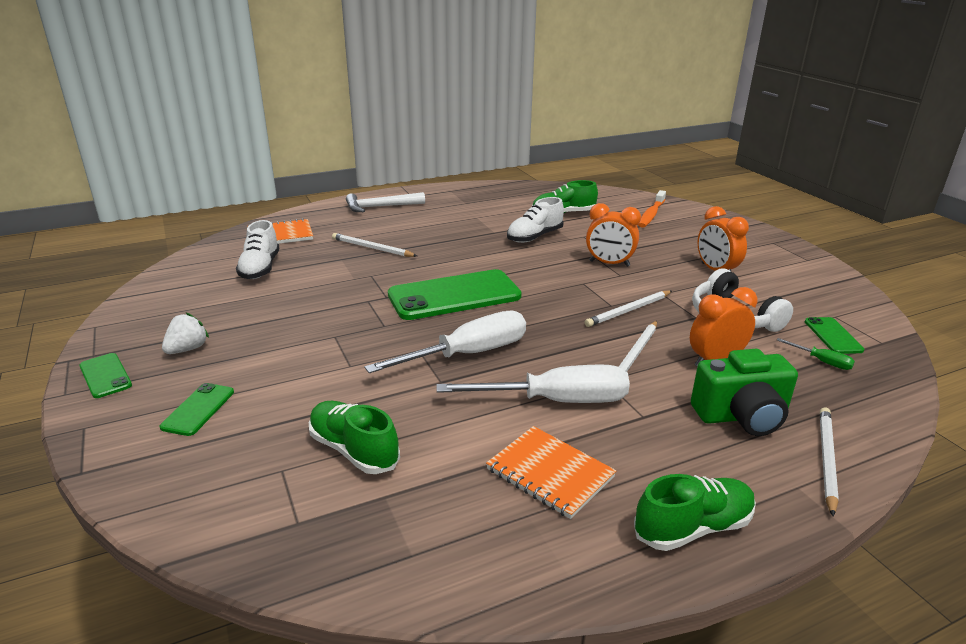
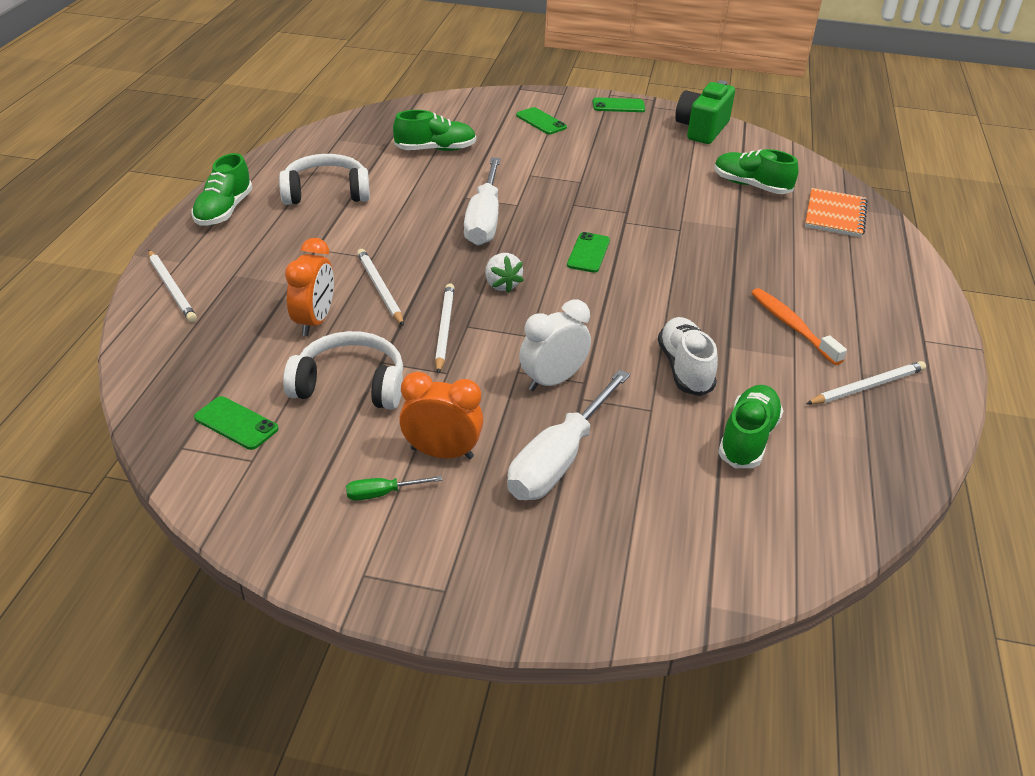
camera: 125 degrees right, 10 degrees up
white strawberry [162,312,209,354] -> white strawberry moved to [485,253,524,293]
white shoe [236,220,280,279] -> green shoe [714,149,799,194]
white pencil [332,233,417,257] -> white pencil moved to [806,361,926,404]
white hammer [346,192,425,212] -> none
green phone [388,269,522,320] -> green phone [567,232,610,273], size x0.47
white screwdriver [437,365,630,403] -> white screwdriver moved to [507,370,630,500]
orange notebook [486,426,616,519] -> white headphones [279,154,370,205]
orange clock [586,203,641,267] -> white clock [519,299,591,391]
orange toothbrush [638,190,666,228] -> orange toothbrush moved to [751,288,847,365]
green camera [691,349,798,436] -> green camera moved to [675,80,735,144]
green screwdriver [777,338,855,370] -> green screwdriver moved to [346,476,442,501]

